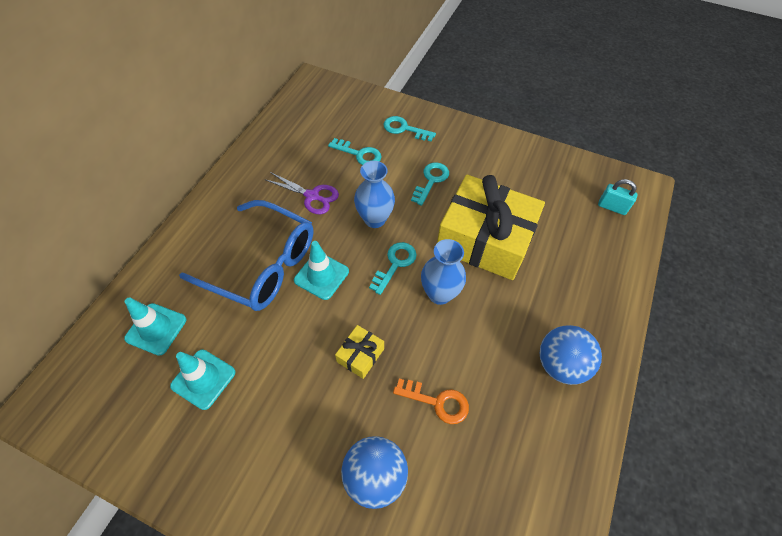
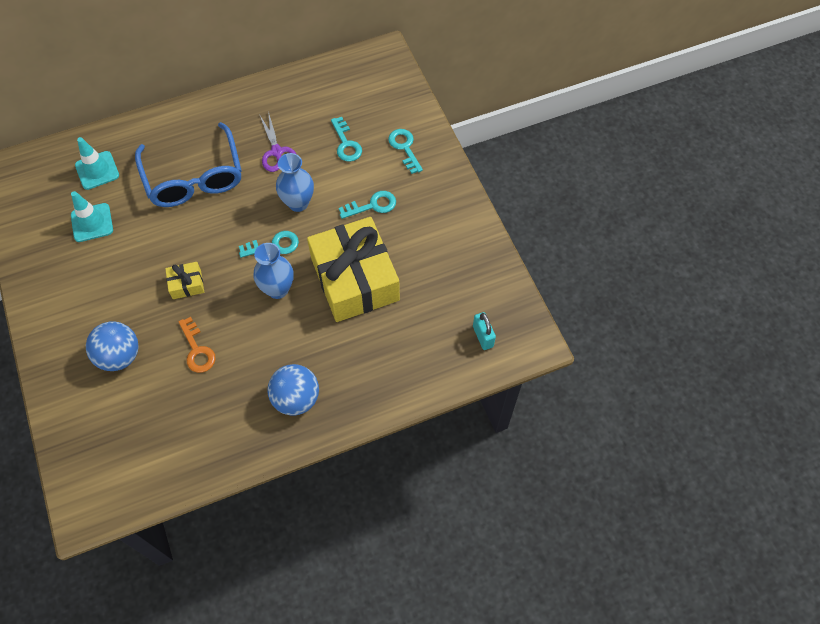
camera: 45 degrees right, 5 degrees up
turquoise traffic cone [294,241,349,300] -> none

